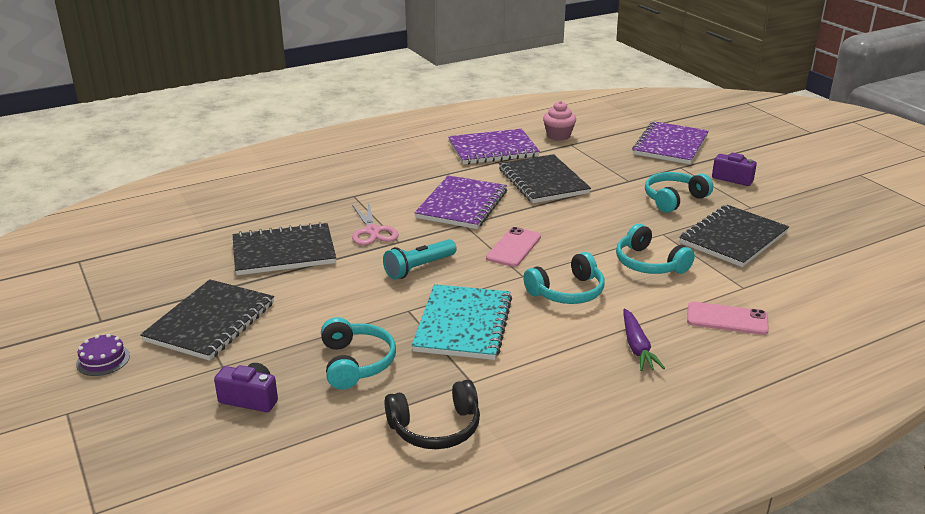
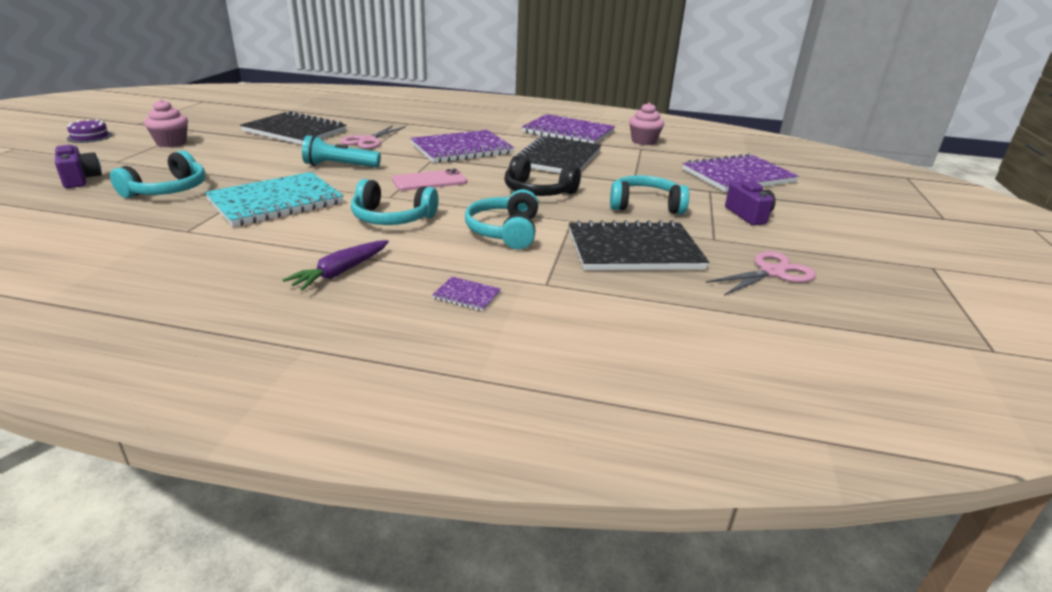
camera: 40 degrees right, 0 degrees up
black notebook [140,279,274,361] -> pink cupcake [144,99,188,147]
black headphones [384,380,480,449] -> black headphones moved to [504,155,581,196]
pink phone [687,302,769,335] -> purple notebook [432,277,501,311]
none -> pink scissors [706,251,816,296]

